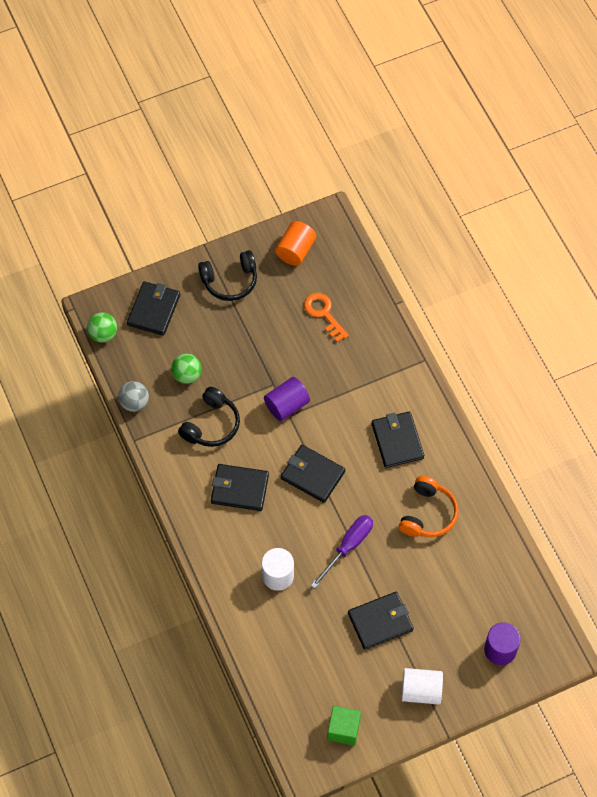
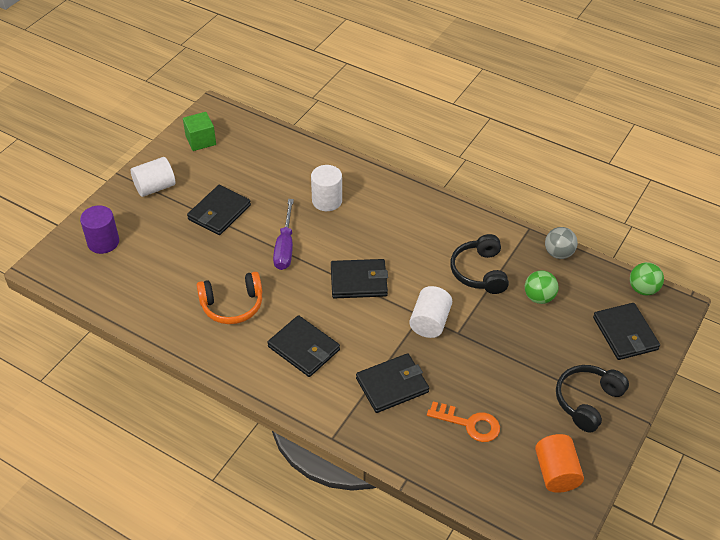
camera: 145 degrees right, 15 degrees down
black wallet [211,464,269,511] -> black wallet moved to [356,353,429,413]
purple cylinder [264,377,310,421] -> white cylinder [409,286,452,338]
orange headphones [399,476,459,537] -> orange headphones turned 90 degrees counterclockwise [197,272,262,324]

